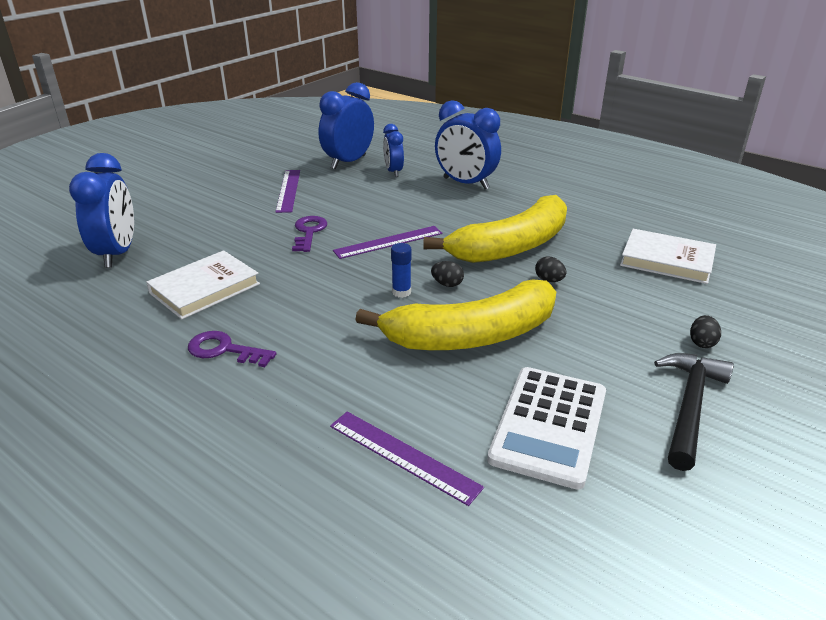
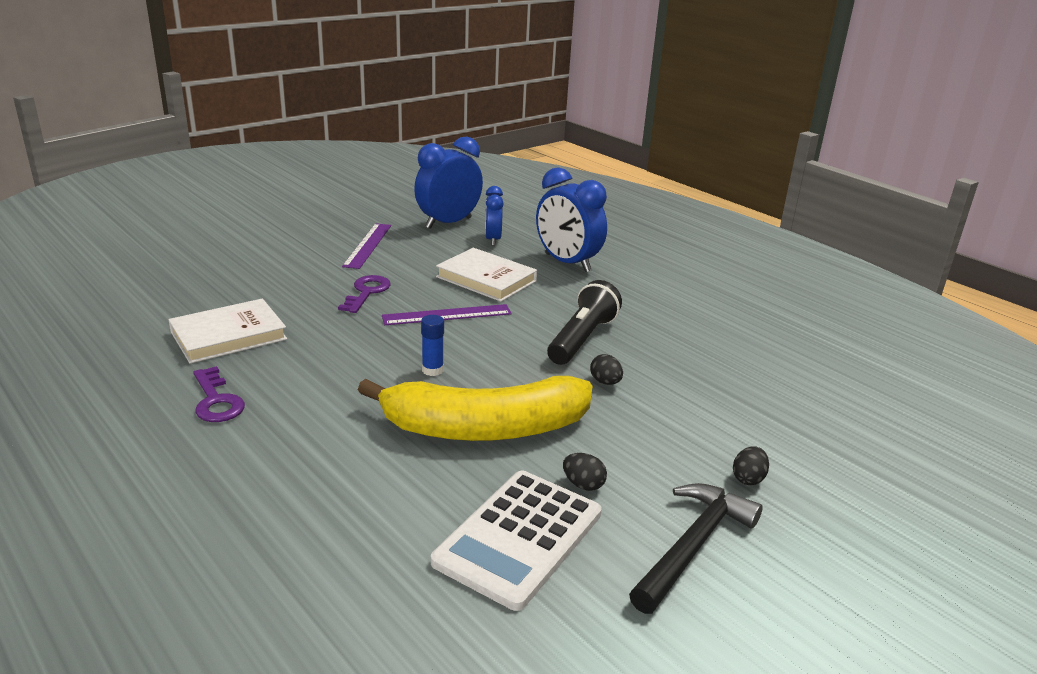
camera: 10 degrees right, 5 degrees down
blue clock [69,153,134,268] -> none
purple key [188,331,276,367] -> purple key turned 150 degrees counterclockwise [193,366,245,422]
purple ruler [330,411,484,506] -> none
yellow banana [423,195,567,263] -> black flashlight [547,280,622,365]
black egg [431,261,464,287] -> black egg moved to [563,453,607,491]
white book [620,229,716,284] -> white book moved to [436,248,537,302]

